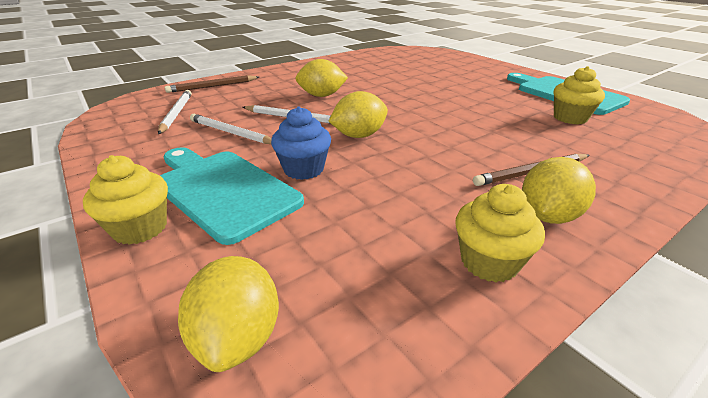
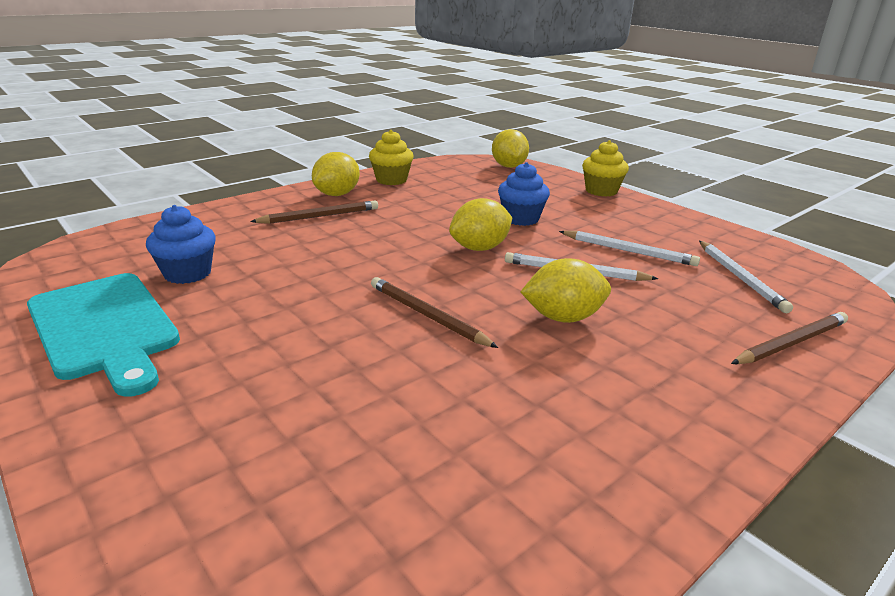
camera: 175 degrees right, 5 degrees down
turquoise cutting board [160,147,304,245] -> none
yellow cupcake [554,66,605,125] -> blue cupcake [146,205,216,284]
none -> brown pencil [371,277,498,348]

